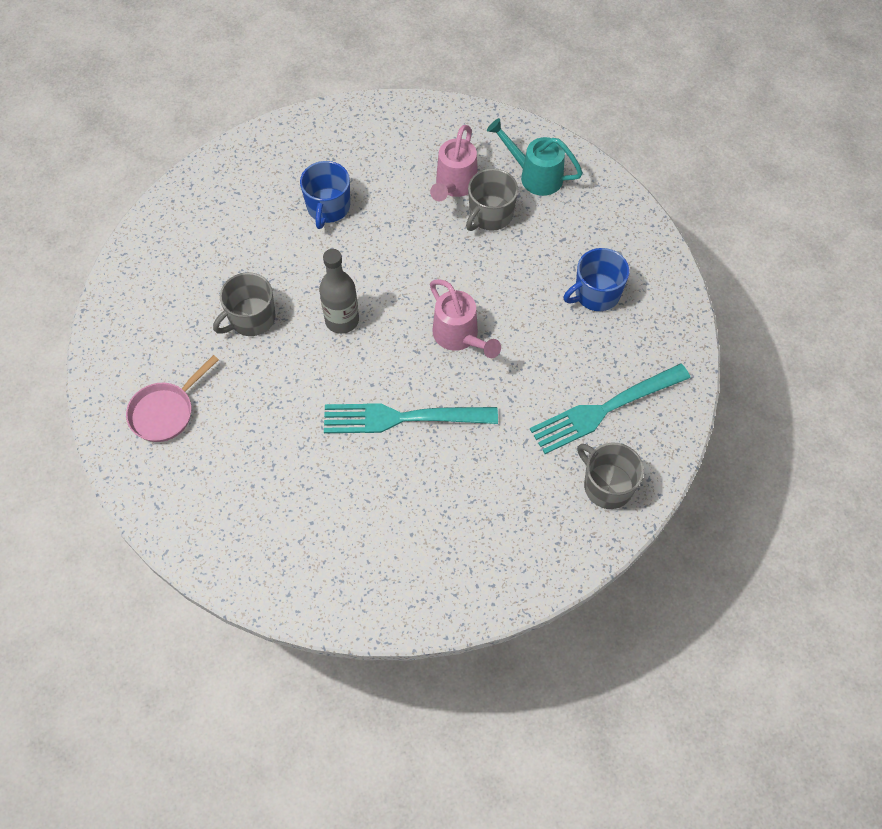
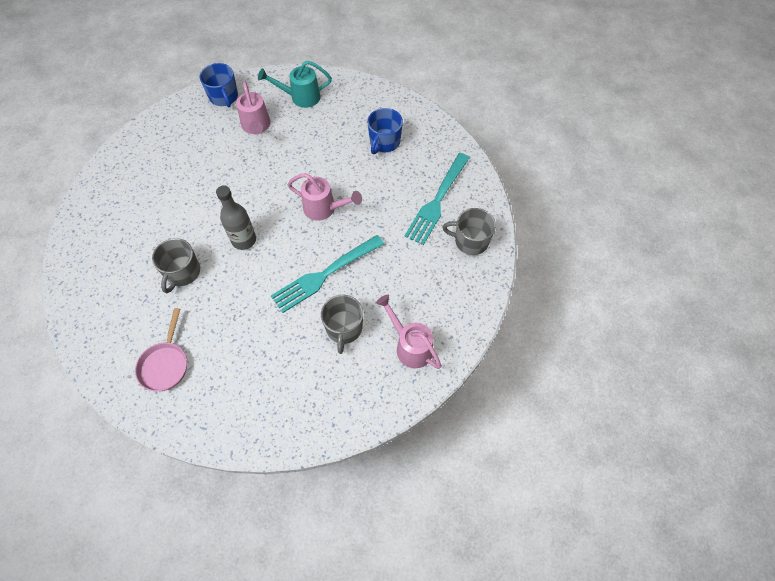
camera: 35 degrees left, 0 degrees up
blue mug [300,161,350,229] -> blue mug moved to [200,63,238,107]
grey mug [466,168,518,231] -> grey mug moved to [321,295,363,354]
none -> pink watering can [376,295,442,369]

